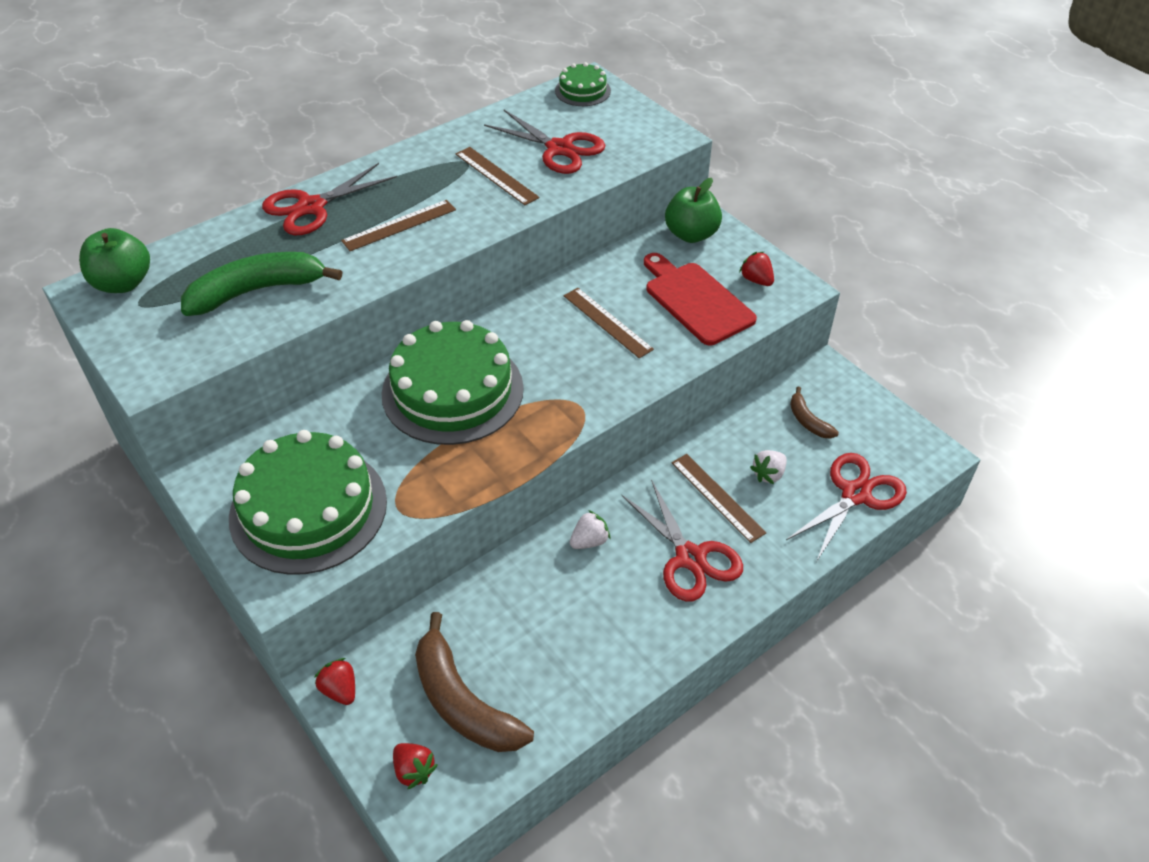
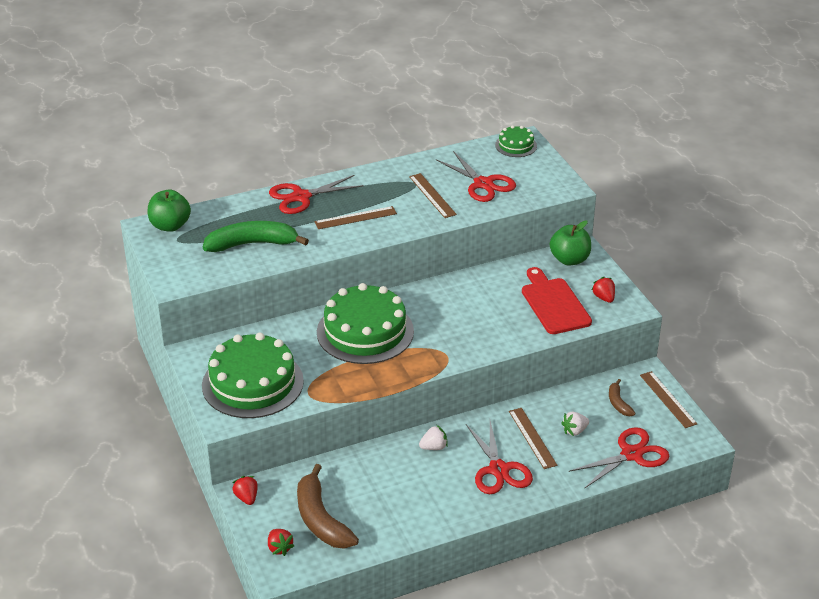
camera: 15 degrees right, 10 degrees down
brown ruler [564,288,654,358] -> brown ruler moved to [640,371,697,428]

